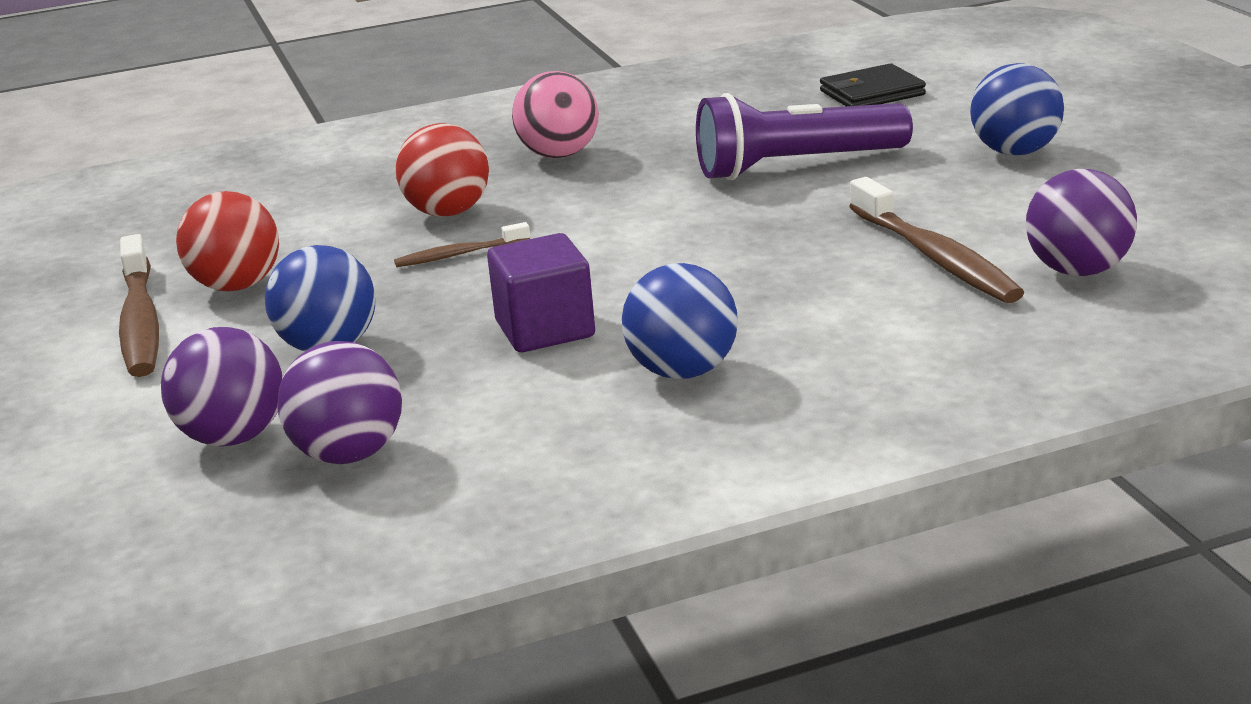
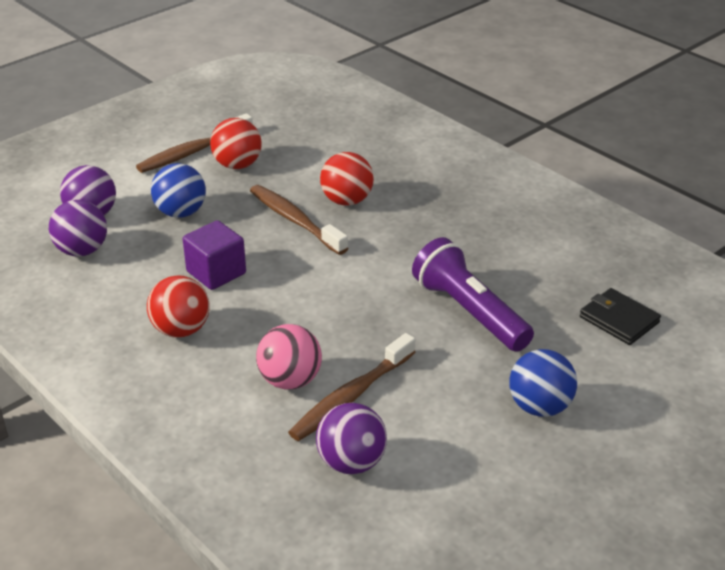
camera: 65 degrees right, 10 degrees up
brown toothbrush [394,222,530,267] -> brown toothbrush [250,185,348,255], size x1.85
pink ball [512,71,599,158] -> pink ball moved to [256,324,322,390]
blue ball [622,263,738,379] -> red ball [147,275,210,337]

